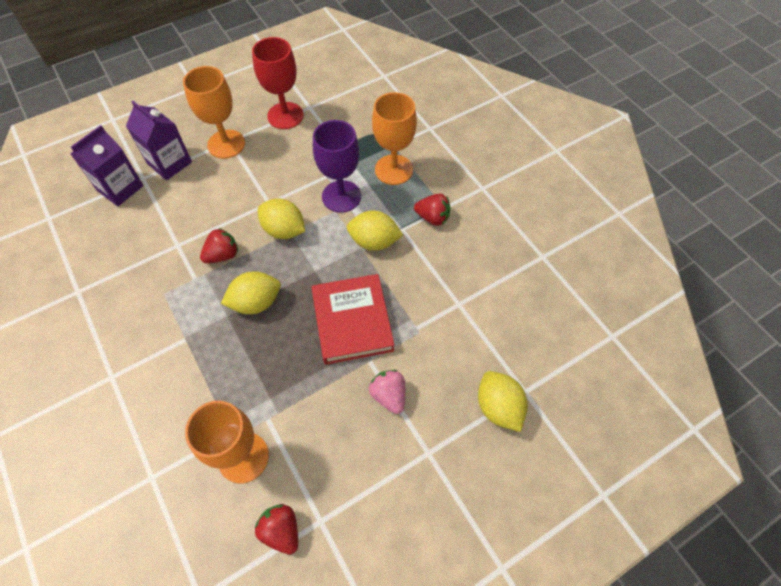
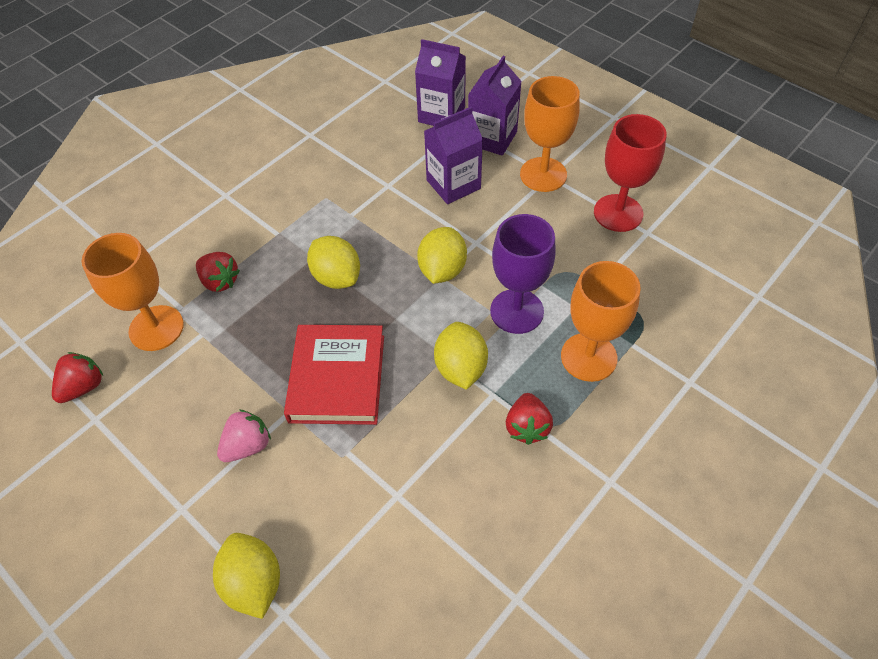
camera: 75 degrees right, 5 degrees down
red strawberry [200,228,238,263] -> red strawberry moved to [196,252,240,292]
red book [312,274,394,365] -> red book turned 60 degrees counterclockwise [284,325,384,425]
yellow lemon [478,371,528,432] -> yellow lemon turned 75 degrees counterclockwise [213,533,280,619]
none -> purple carton [424,107,483,204]

